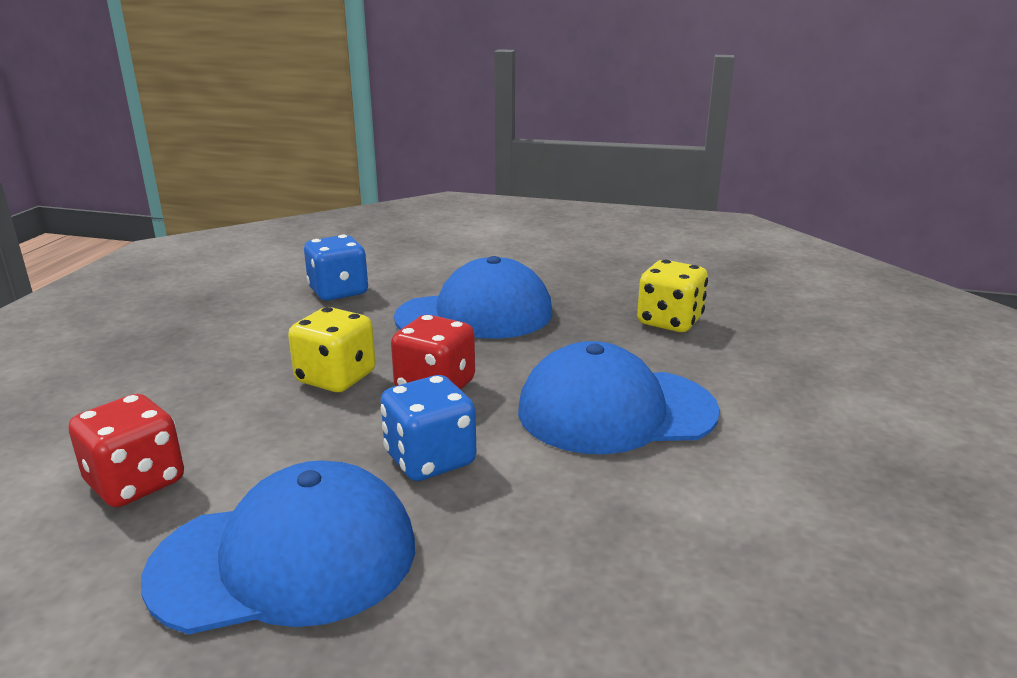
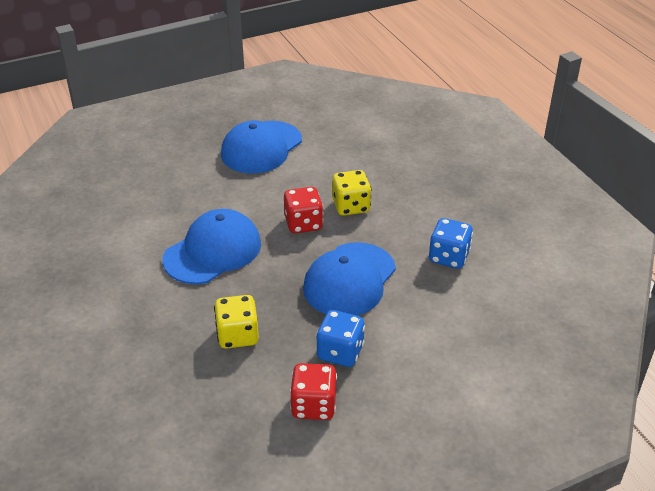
camera: 140 degrees right, 15 degrees up
red dice [69,394,184,507] -> red dice moved to [290,363,337,420]
blue dice [380,375,476,481] -> blue dice moved to [316,310,365,367]

